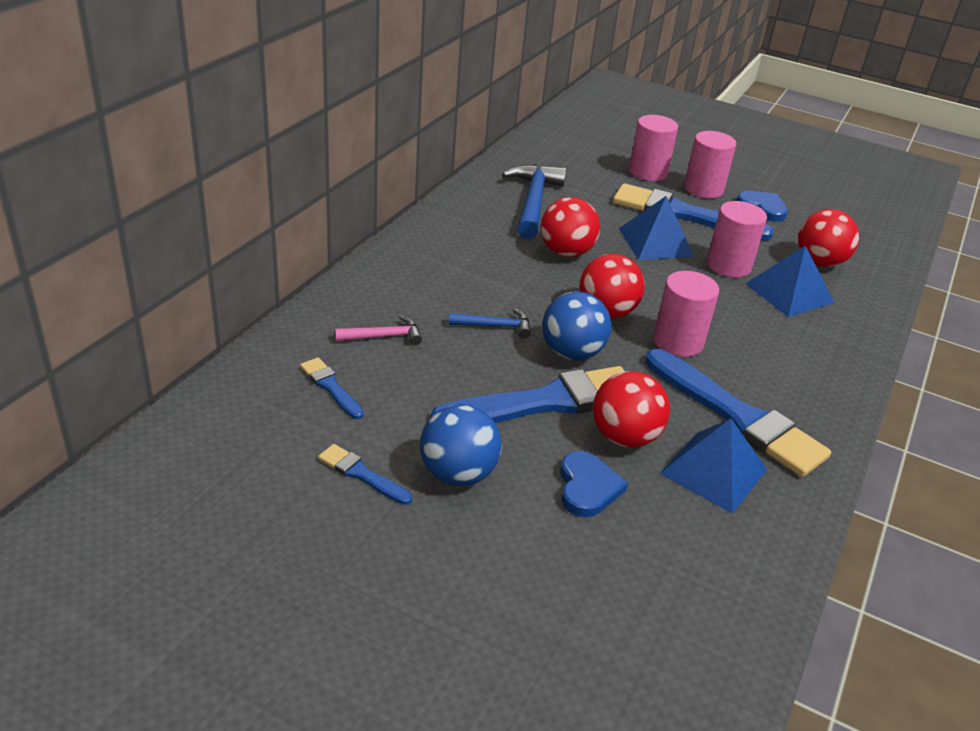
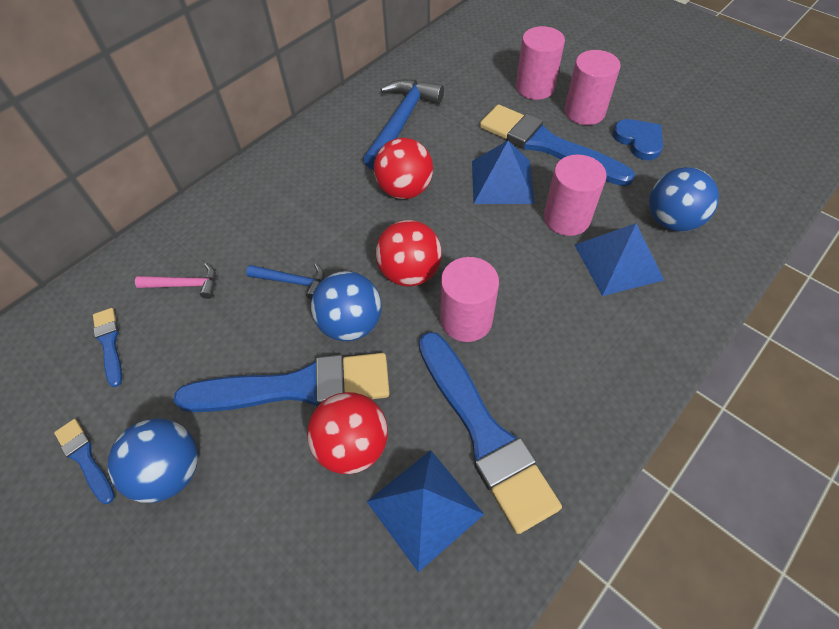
camera: 20 degrees right, 20 degrees up
blue heart [560,451,628,517] -> none
red ball [798,209,859,267] -> blue ball [649,167,719,232]

